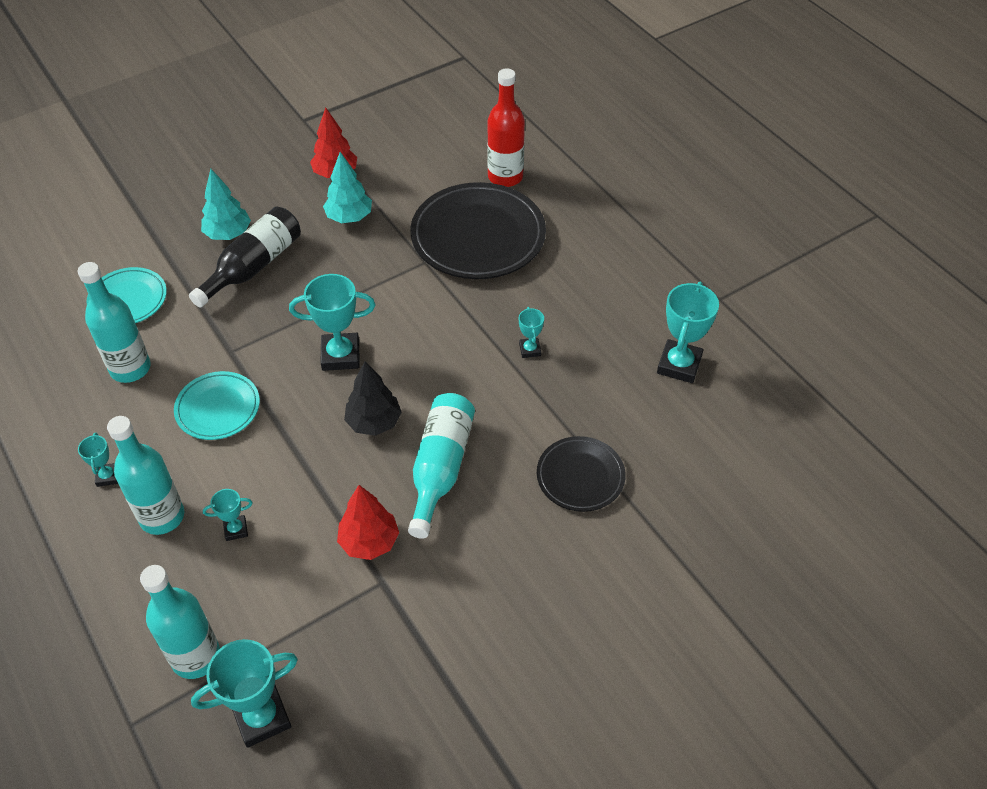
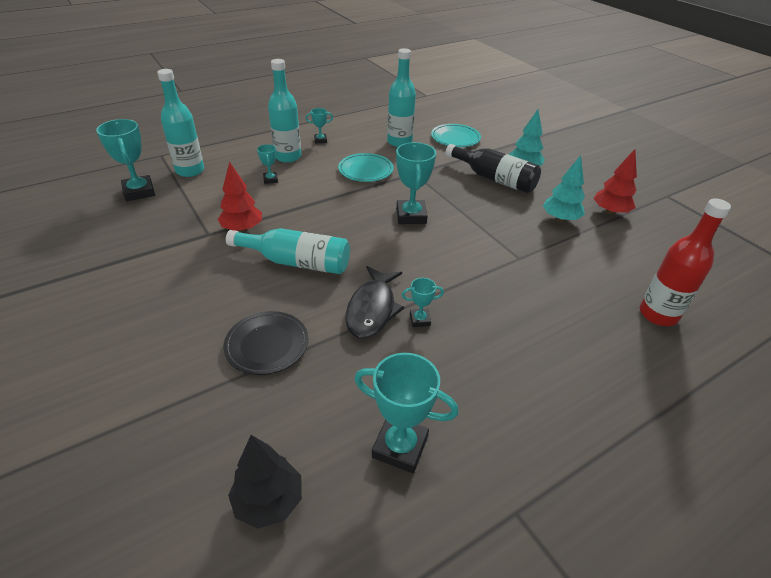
camera: 90 degrees right, 10 degrees down
black tree [344,361,402,436] -> black tree moved to [228,435,302,529]
black plate [411,182,546,279] -> none
none -> black fish [345,266,404,338]

